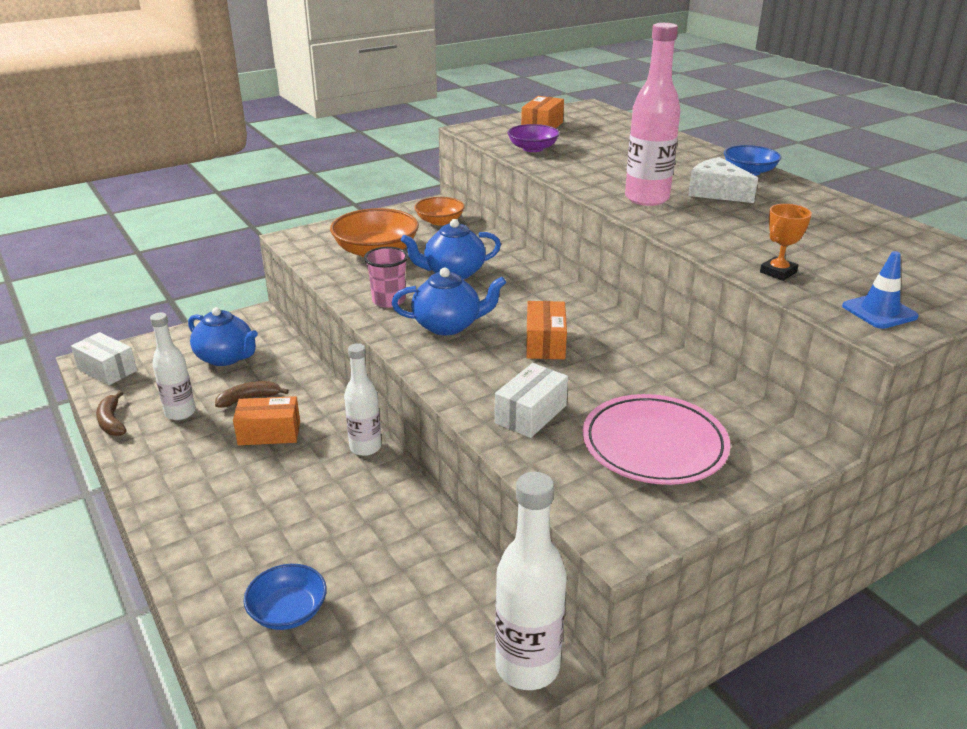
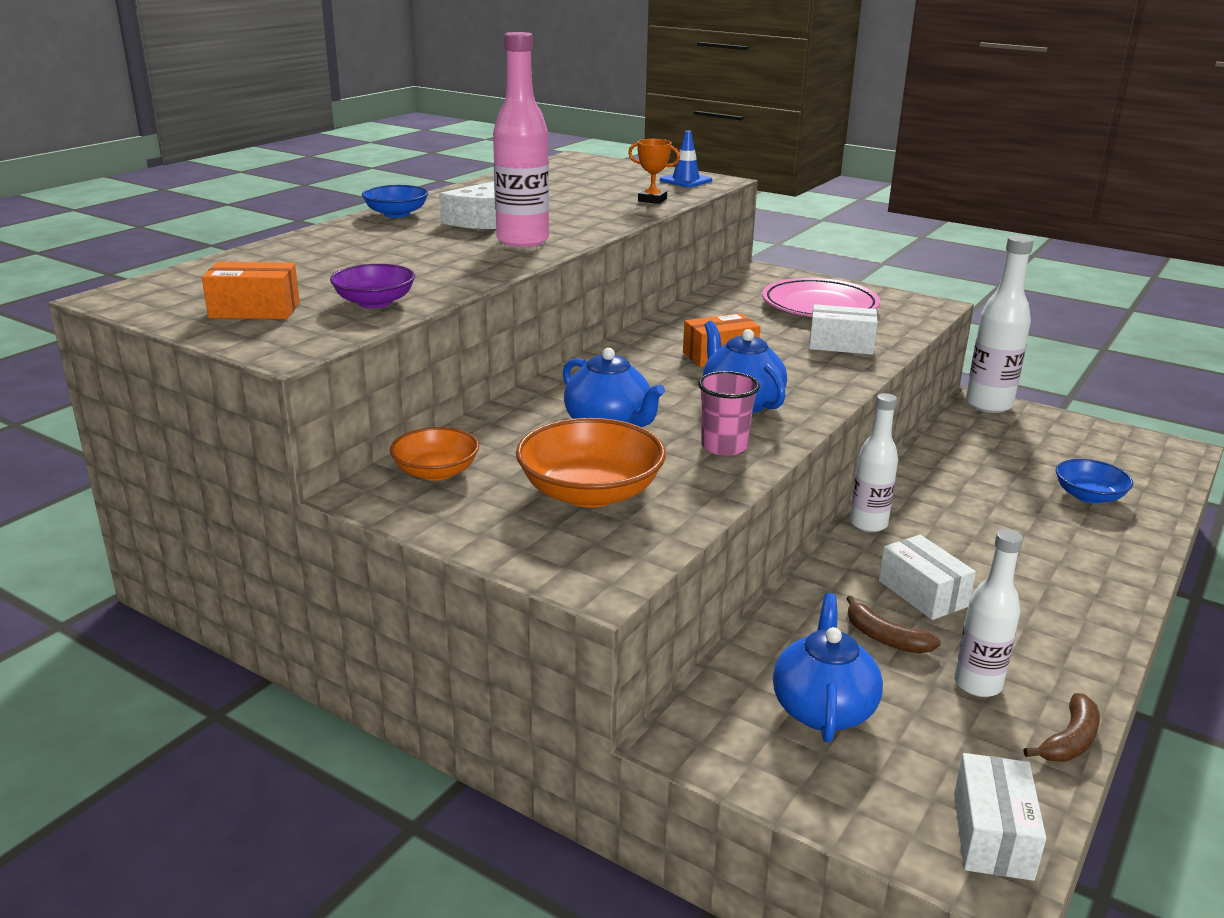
camera: 115 degrees left, 5 degrees down
orange box [233,396,300,445] -> white box [879,535,976,620]

